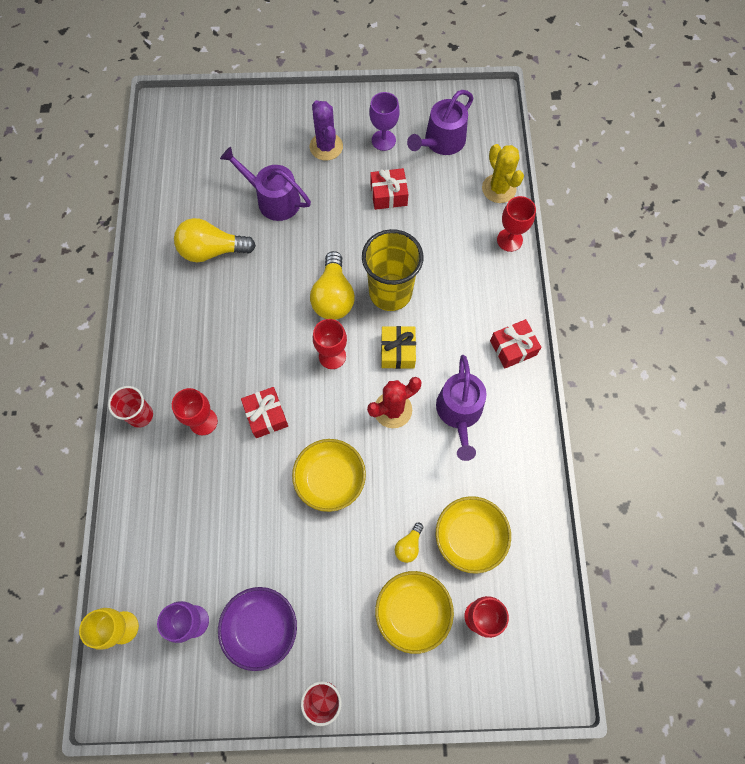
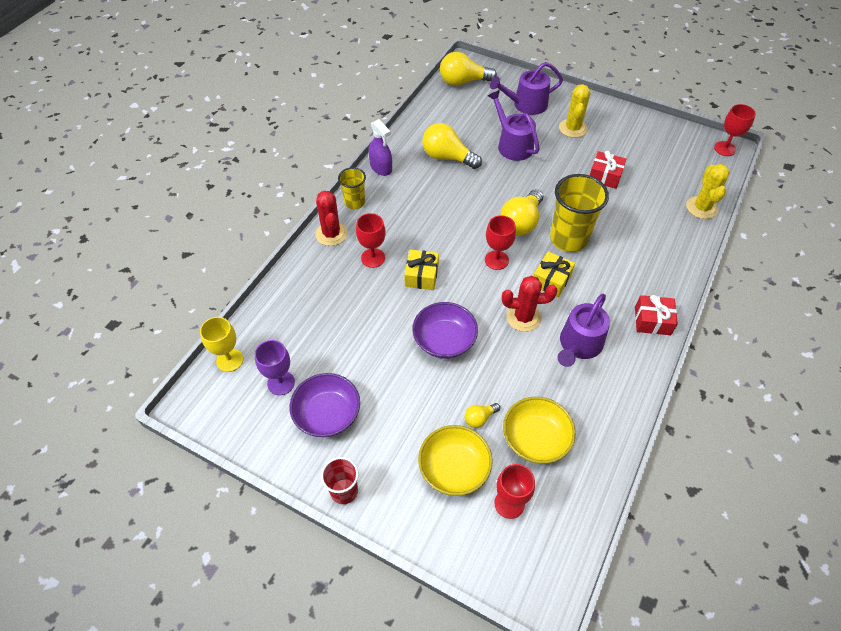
camera: 30 degrees right, 15 degrees down
red cup [108,386,153,428] -> red cactus [315,191,348,246]
red gift [241,387,288,438] -> yellow gift [404,249,439,290]
yellow bowl [292,439,366,512] -> purple bowl [412,302,478,359]
purple cactus [309,100,343,161] -> yellow cactus [559,84,591,138]
purple goblet [369,92,400,151] -> none
purple watering can [407,90,474,155] -> purple watering can moved to [490,62,563,115]
red goblet [497,196,536,252] -> red goblet moved to [714,104,756,156]
none -> yellow cup [338,167,366,209]
none -> purple spray bottle [369,119,392,176]
none -> yellow light bulb [440,52,497,86]

